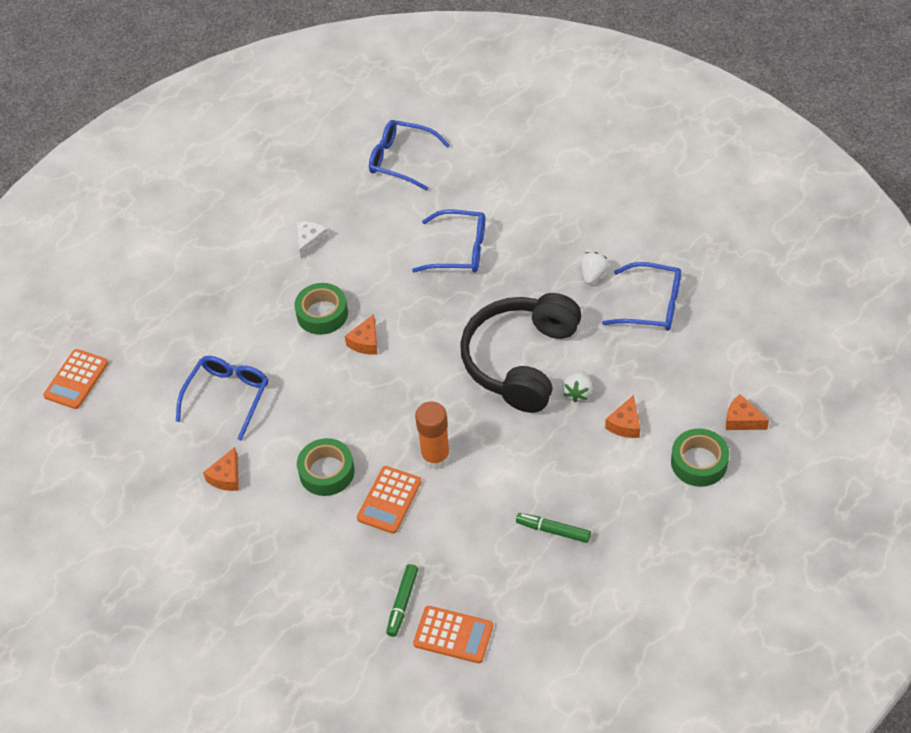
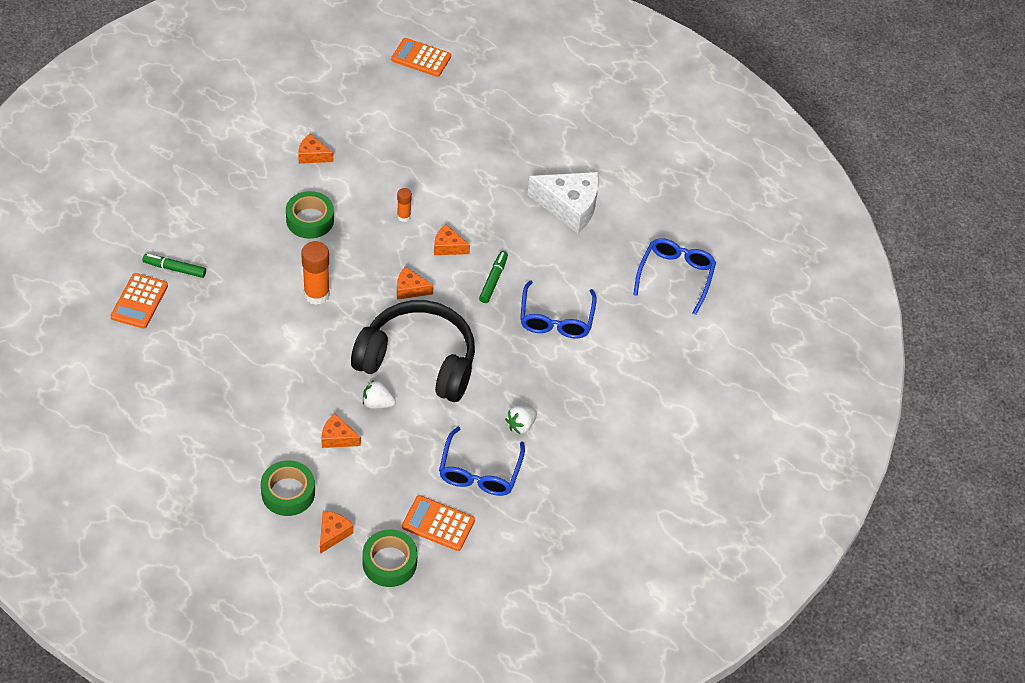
camera: 80 degrees right, 0 degrees up
blue glasses [176,356,268,441] -> none
green tape [295,283,348,335] -> green tape moved to [363,530,417,587]
white cheese [297,221,328,259] -> white cheese [527,172,599,233], size x2.00
orange calculator [357,466,422,534] -> orange calculator moved to [402,495,475,551]
green marker [516,513,591,543] -> green marker moved to [479,251,508,303]
white strawberry [581,252,609,284] -> white strawberry turned 120 degrees clockwise [505,406,537,434]
none -> orange glue stick [397,188,412,222]
none -> orange cheese [397,266,434,300]

